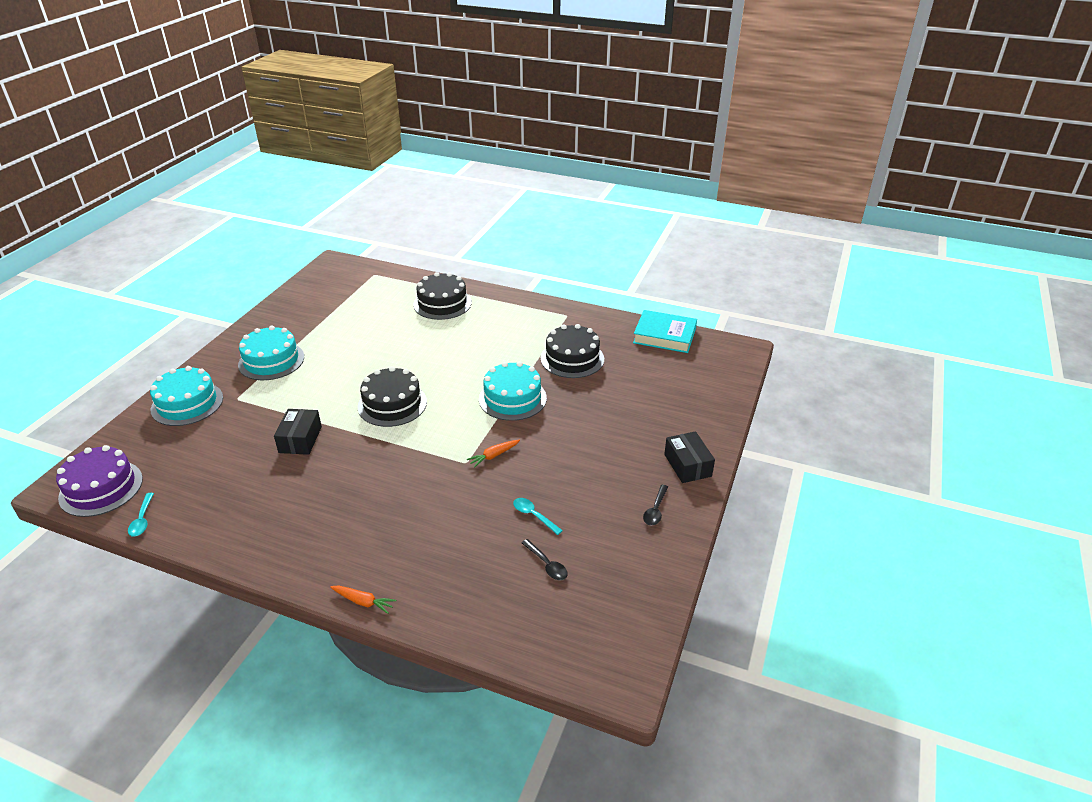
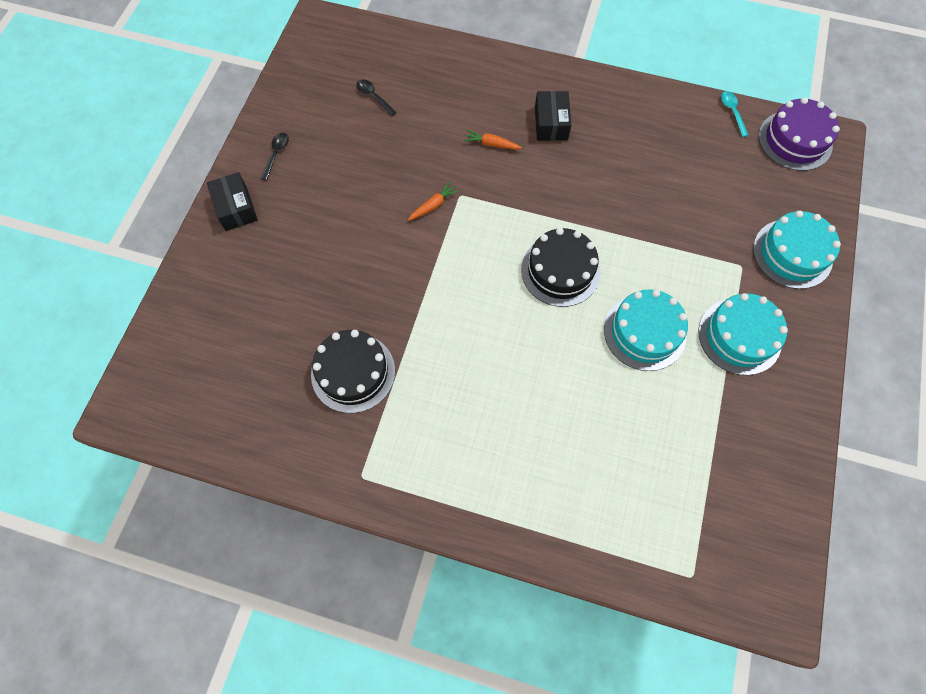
camera: 175 degrees right, 30 degrees up
black box [274,409,322,455] -> black box moved to [535,91,571,141]
orange carrot [330,585,396,614] -> orange carrot moved to [464,130,522,150]
black cake [413,272,472,320] -> none
turquoise cake [479,362,547,421] -> turquoise cake moved to [604,289,688,371]
turquoise spoon [513,498,563,535] -> none
turquoise book [633,310,697,353] -> none

